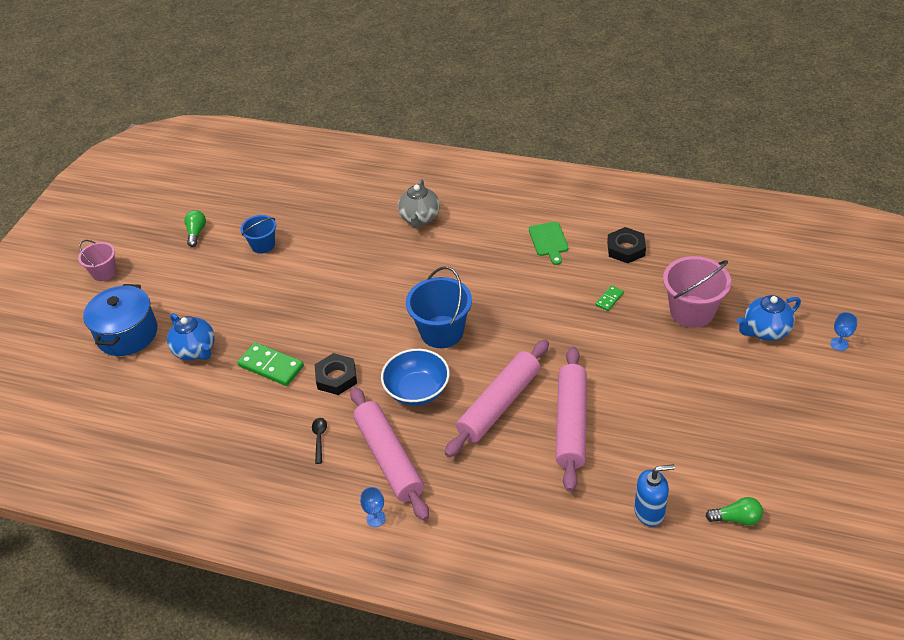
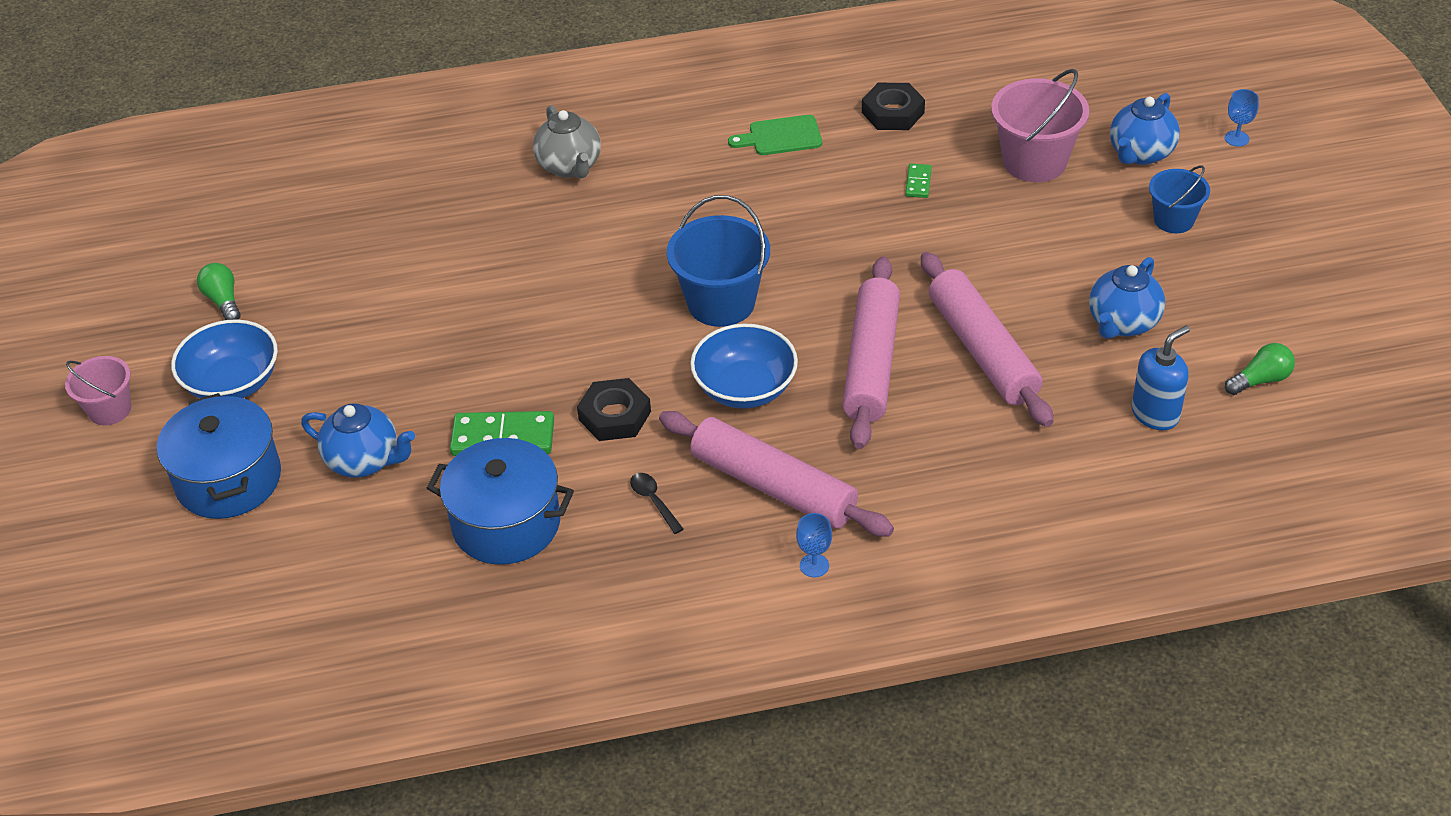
camera: 30 degrees left, 0 degrees up
blue bucket [240,215,276,254] -> blue bucket moved to [1149,165,1210,233]
green cutting board [529,222,568,265] -> green cutting board turned 120 degrees clockwise [728,115,822,155]
none -> blue bowl [171,319,278,399]
none -> blue pot [427,438,574,565]
none -> blue teapot [1089,257,1165,339]

